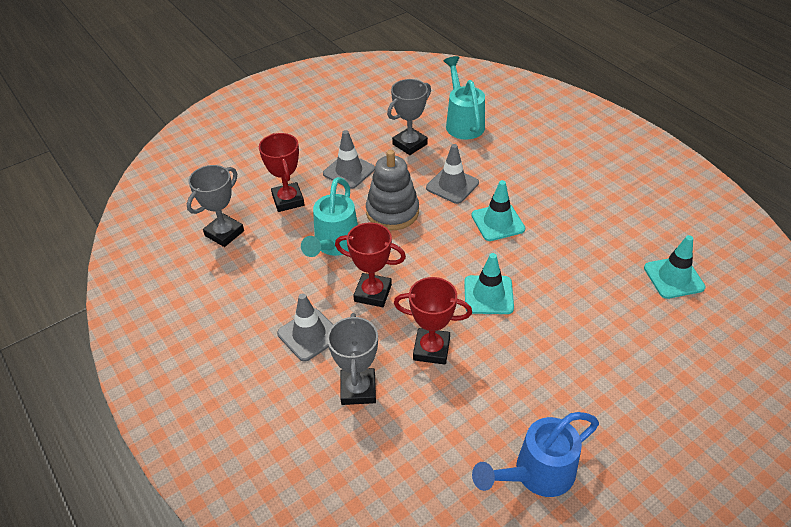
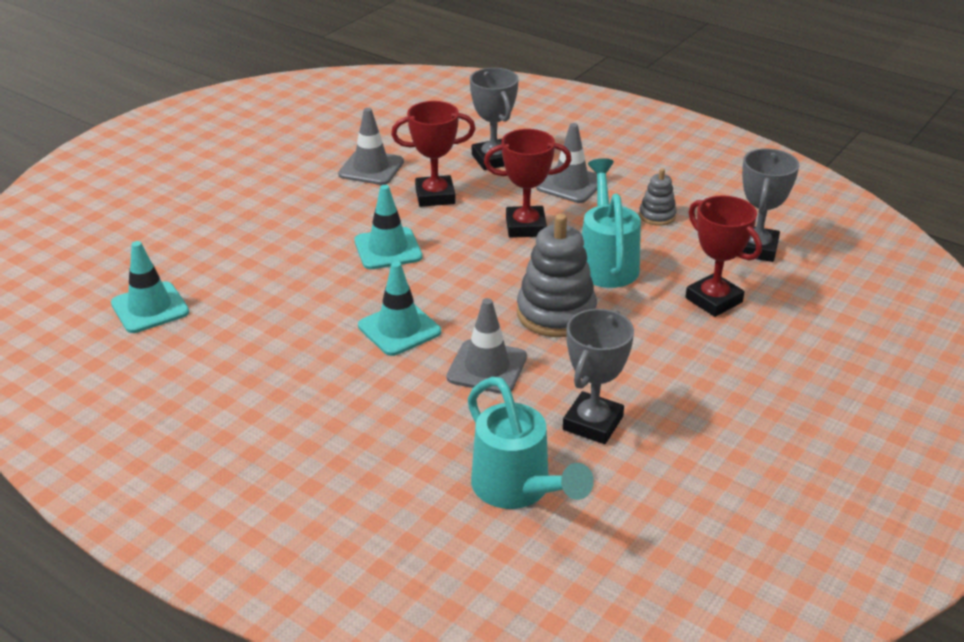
camera: 160 degrees right, 10 degrees down
grey traffic cone [323,130,375,189] -> grey traffic cone moved to [338,108,404,185]
blue watering can [472,412,599,497] -> none
none -> grey stacking toy [639,168,677,226]

